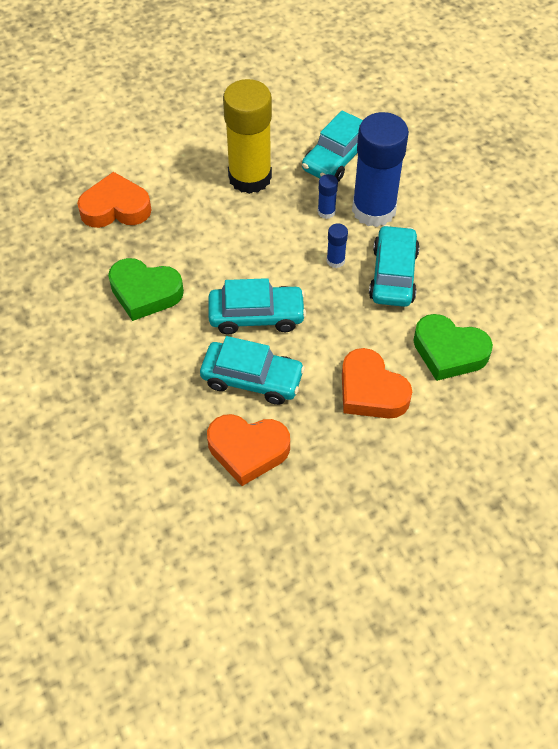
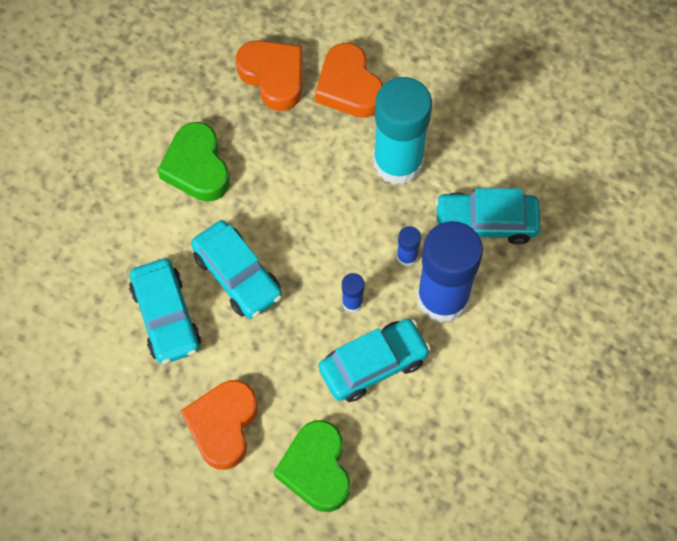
camera: 55 degrees right, 10 degrees up
orange heart [207,414,290,486] -> orange heart moved to [315,43,383,118]
yellow glue stick [223,79,272,194] -> turquoise glue stick [373,77,432,185]

